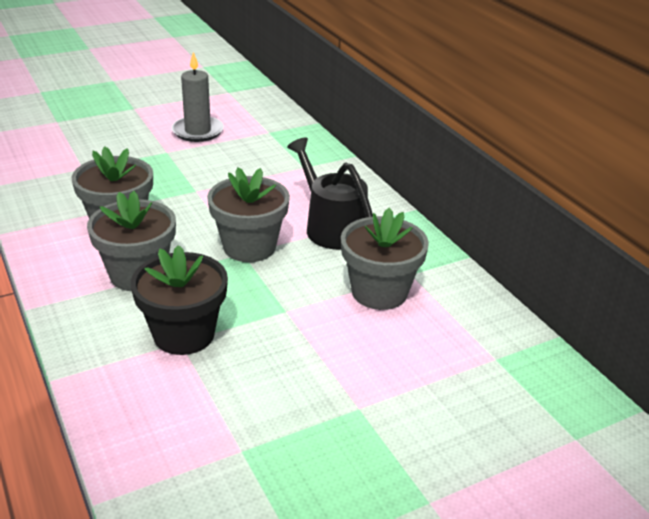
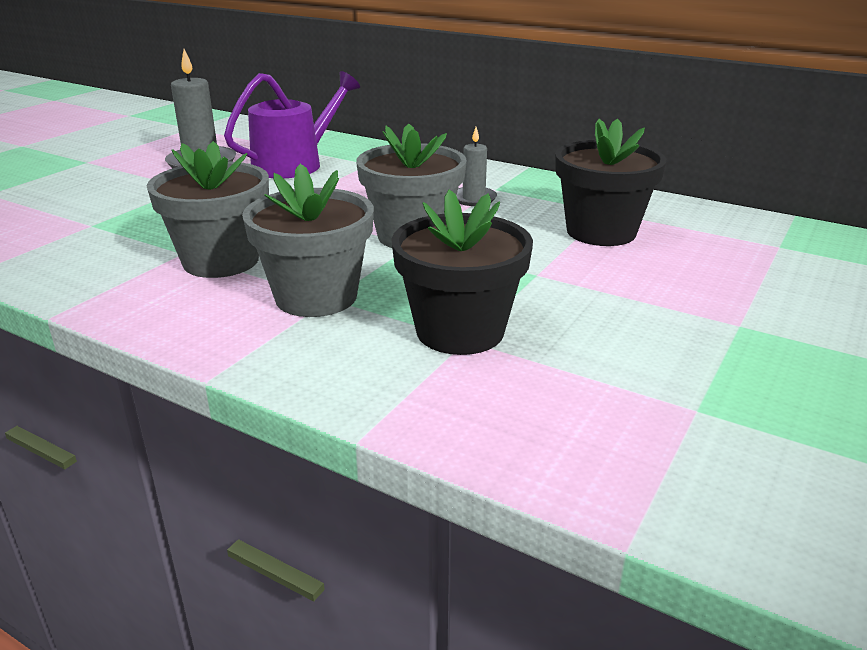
camera: 30 degrees left, 5 degrees down
black watering can [287,138,373,250] -> grey candle [457,127,497,206]
grey flower pot [341,208,429,310] -> black flower pot [555,119,666,246]
none -> purple watering can [224,71,360,178]

